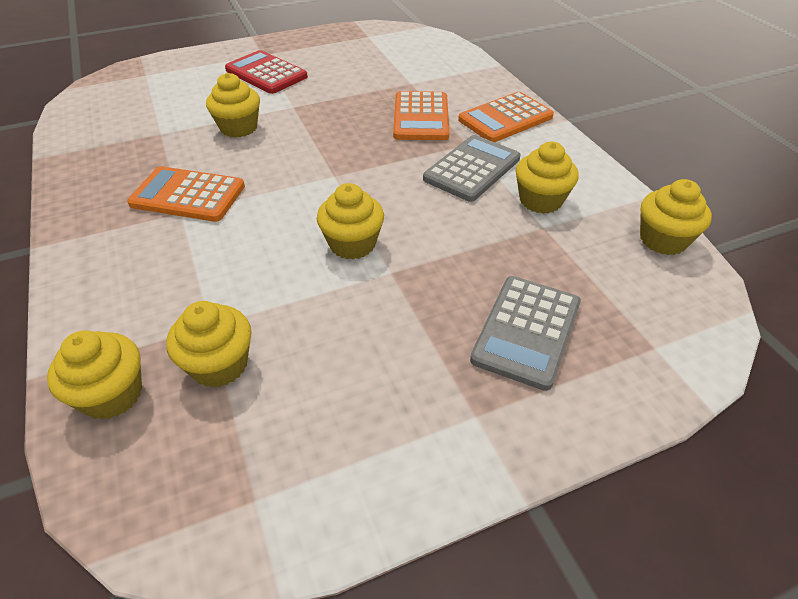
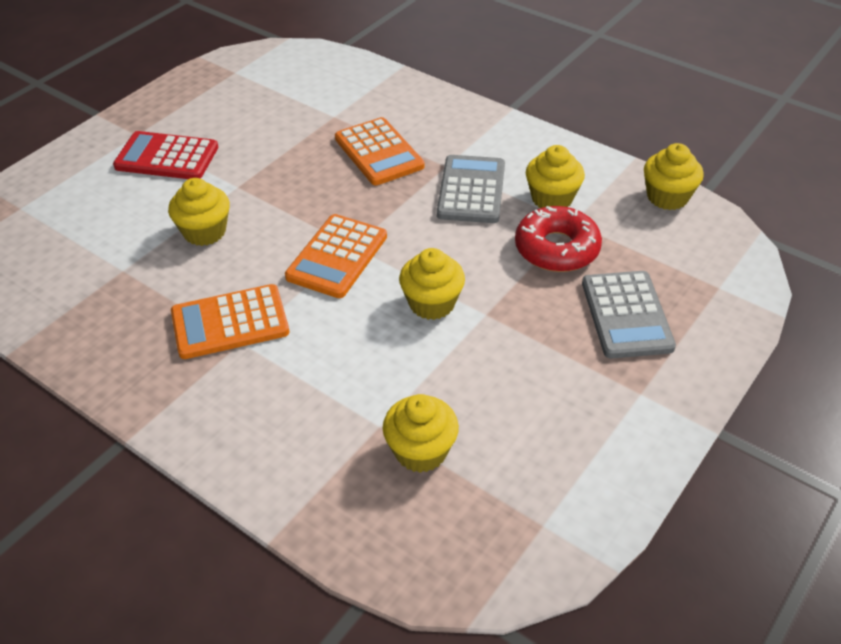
camera: 30 degrees left, 0 degrees up
yellow cupcake [47,330,142,420] -> none
orange calculator [458,92,554,142] -> orange calculator moved to [285,214,387,298]
none -> red donut [515,206,602,272]

